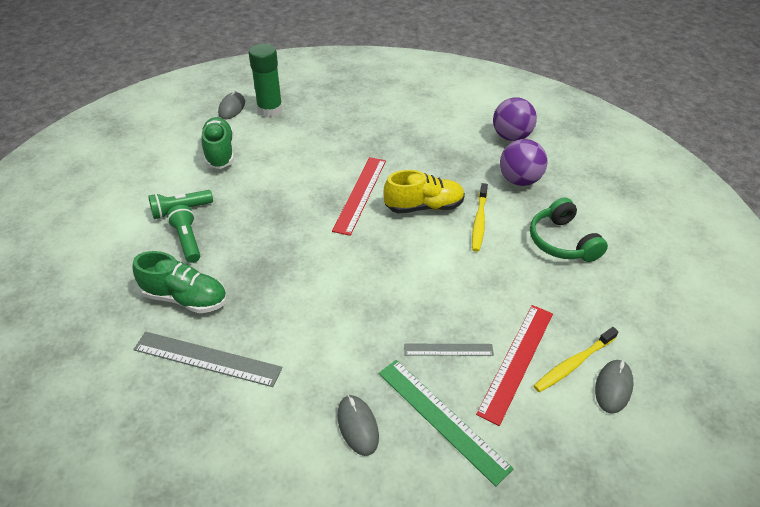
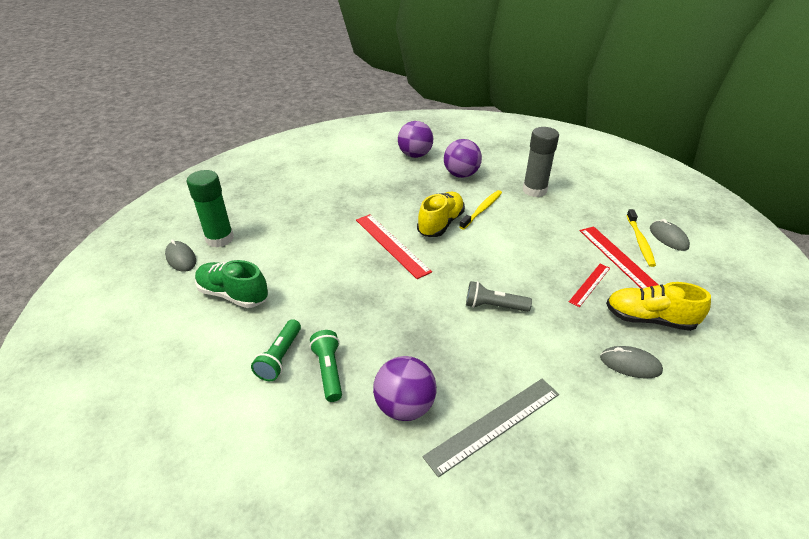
camera: 50 degrees left, 5 degrees down
green shoe [133,251,227,313] -> purple ball [373,356,437,421]
green flashlight [167,205,200,263] -> green flashlight turned 60 degrees clockwise [310,330,342,402]
green ruler [379,360,513,487] -> yellow shoe [606,282,711,331]
grey ruler [404,344,494,356] -> red ruler [569,264,610,307]
yellow toothbrush [472,183,488,252] -> yellow toothbrush turned 105 degrees counterclockwise [459,190,502,230]
green headphones [530,197,608,262] -> grey glue stick [523,127,559,197]
none -> grey flashlight [466,281,532,312]

